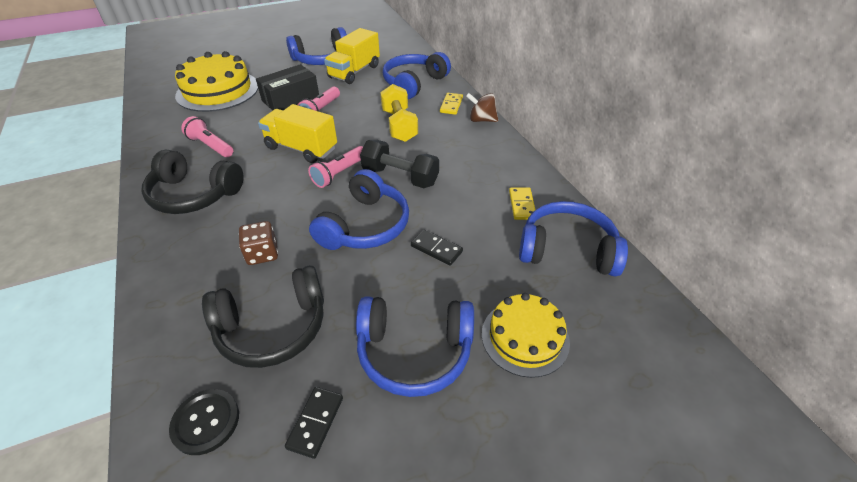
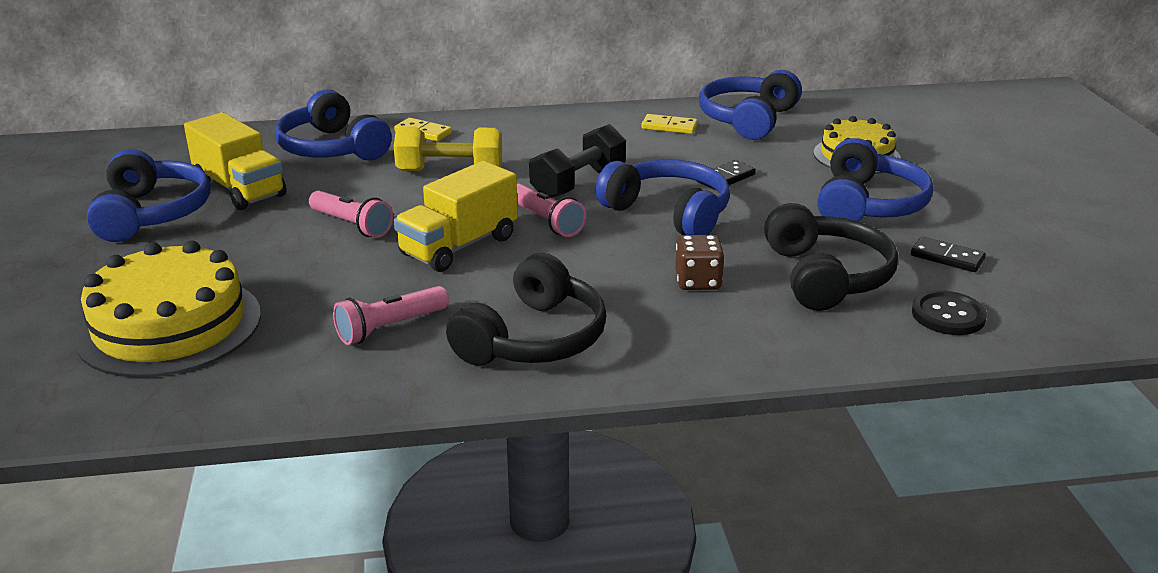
camera: 75 degrees left, 15 degrees down
black box [256,64,319,111] -> none
brown spinning top [466,93,498,122] -> none

